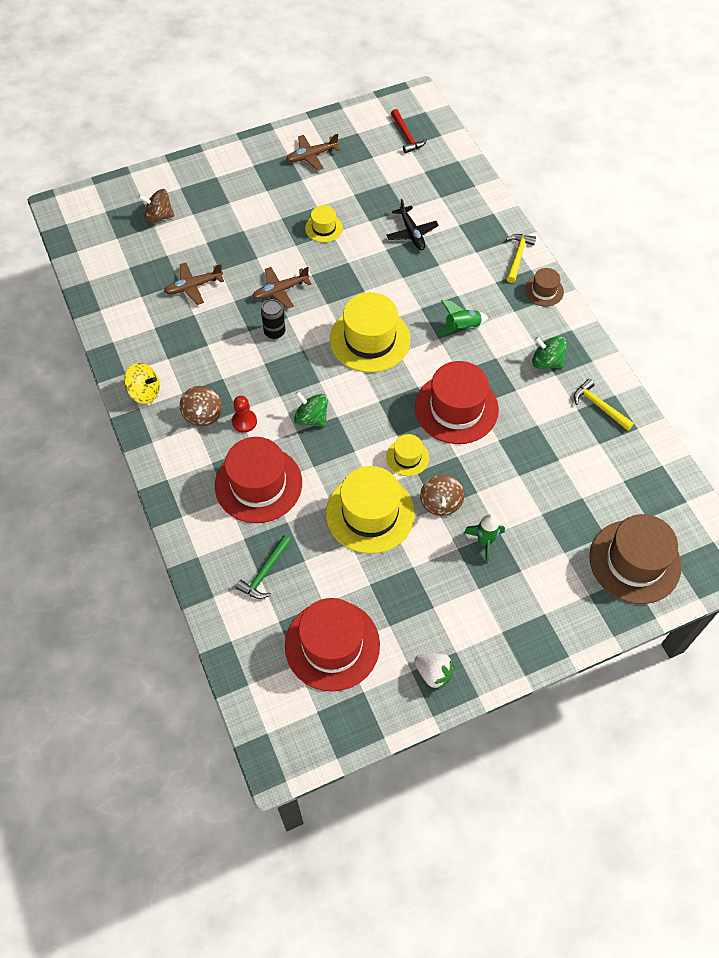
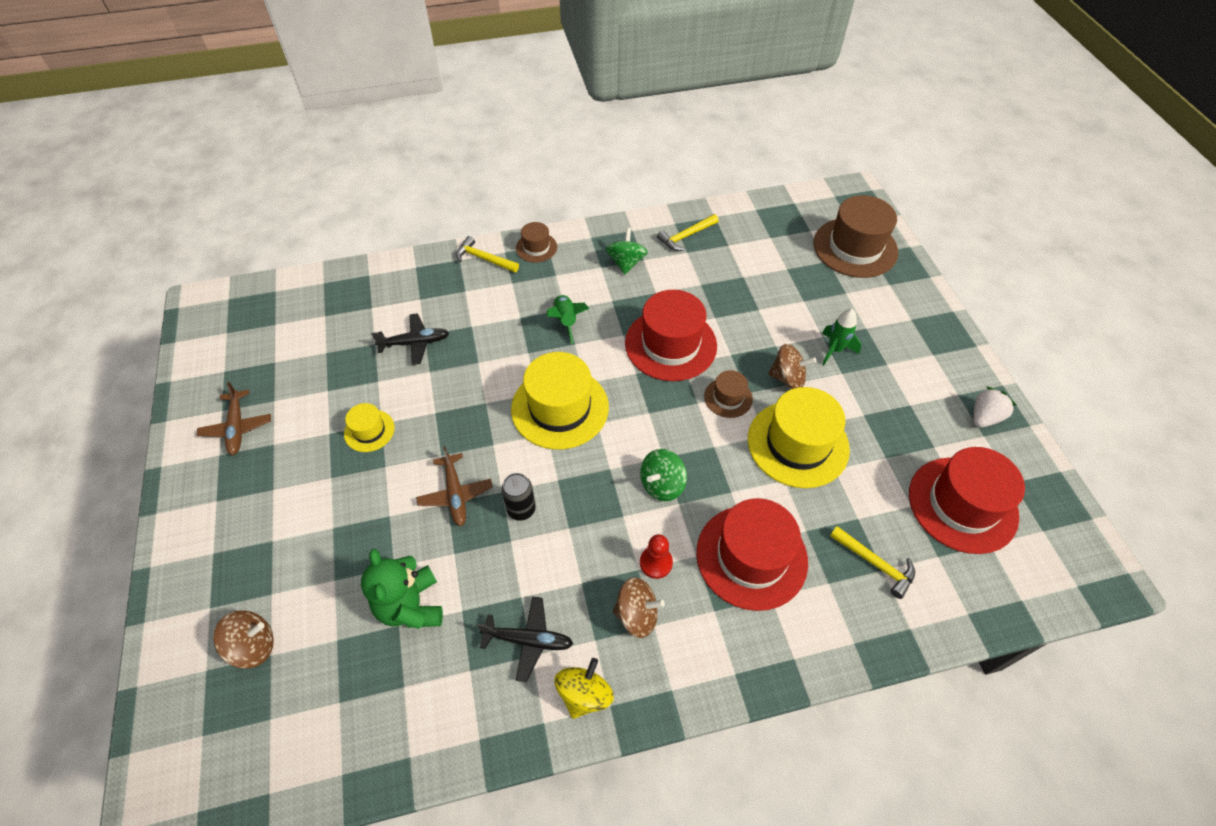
camera: 80 degrees left, 5 degrees down
brown spinning top [138,189,174,223] -> brown spinning top turned 120 degrees counterclockwise [213,610,274,669]
brown plane [164,263,224,305] -> green teddy bear [361,549,443,629]
green hammer [235,535,291,599] -> yellow hammer [830,526,915,599]
yellow hat [386,434,429,476] -> brown hat [704,370,753,418]
red hammer [391,109,427,153] -> none
green spinning top [532,336,567,369] -> green spinning top turned 150 degrees clockwise [606,228,648,275]
none -> black plane [478,597,573,682]

